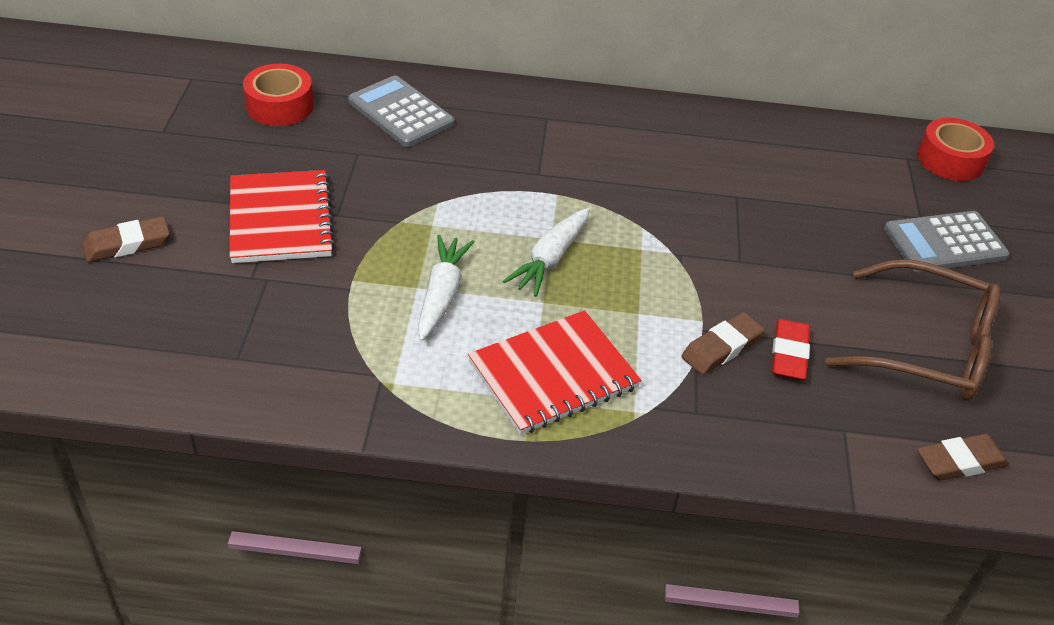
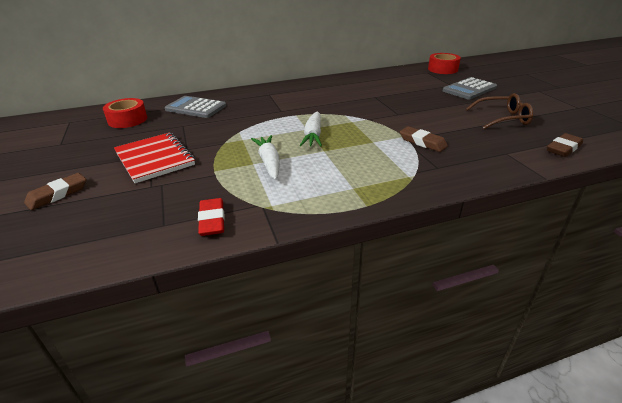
camera: 20 degrees left, 10 degrees down
red notebook [468,310,641,435] -> none
brown eraser [681,312,765,375] -> brown eraser turned 75 degrees counterclockwise [400,126,448,152]
red eraser [772,319,810,380] -> red eraser moved to [198,198,225,236]
brown glasses [825,259,1001,401] -> brown glasses [466,93,533,129], size x0.67

